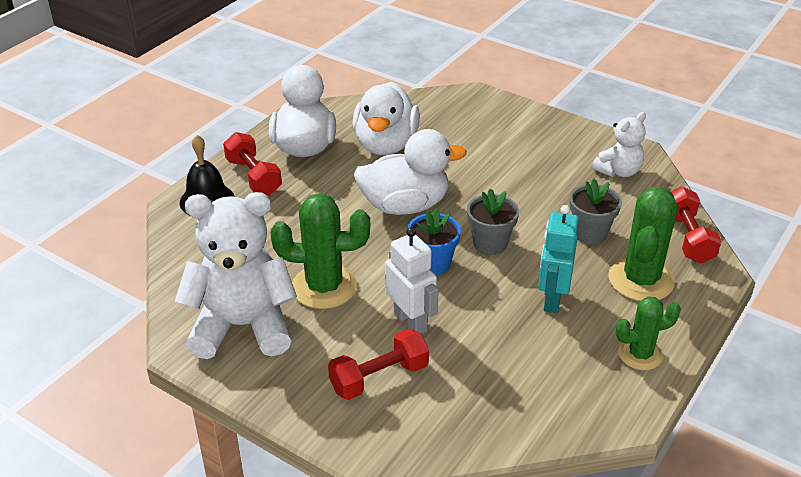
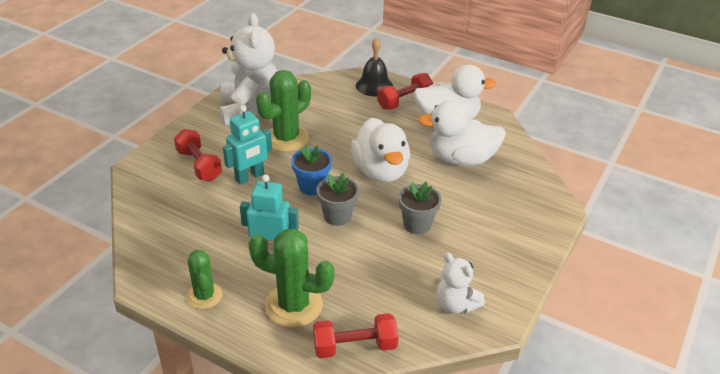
camera: 85 degrees right, 0 degrees up
green cactus [271,193,370,309] -> green cactus turned 45 degrees clockwise [256,70,311,152]
white robot [385,227,439,334] -> turquoise robot [223,105,272,185]
grey flower pot [569,178,622,244] -> grey flower pot moved to [399,181,441,234]

